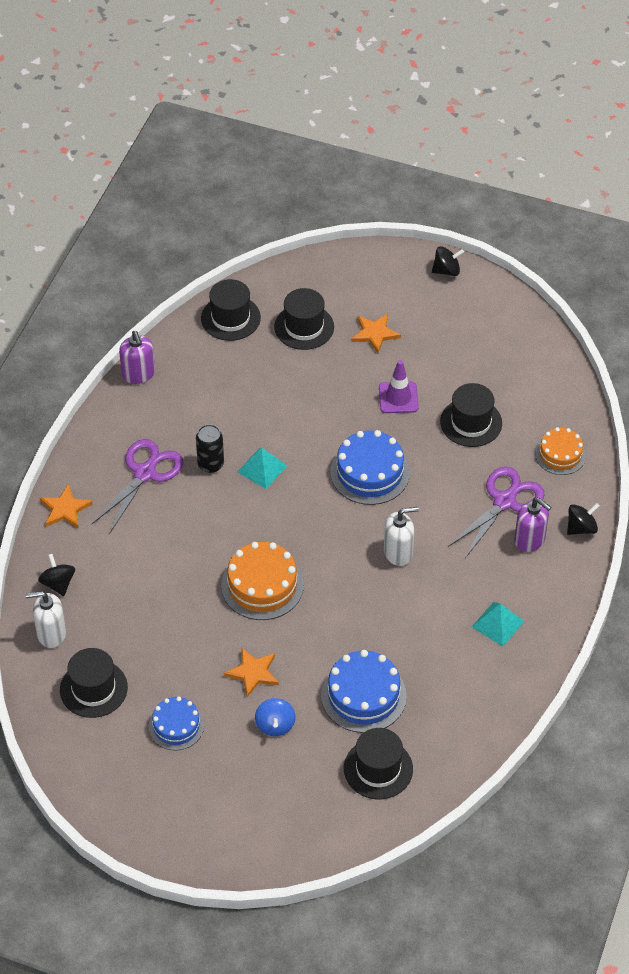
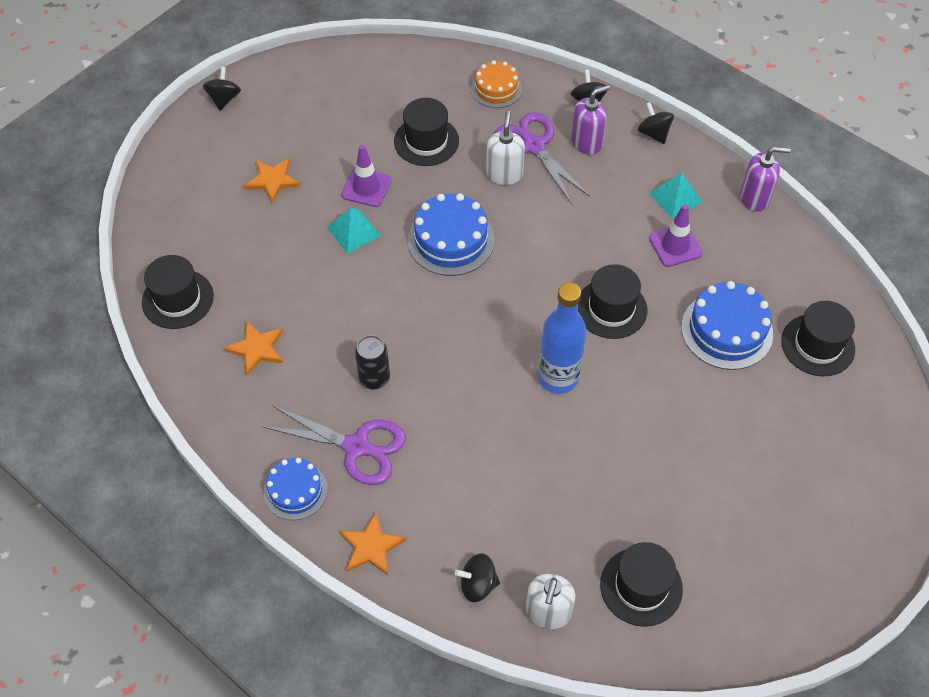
camera: 70 degrees left, 5 degrees up
purple scissors [92,439,183,533] -> purple scissors turned 150 degrees clockwise [262,405,406,485]
purple soap dispenser [119,331,155,384] -> purple soap dispenser moved to [740,146,791,212]
blue cake [149,696,204,750] -> blue cake moved to [264,458,328,520]
orange cake [221,542,304,620] -> blue bottle [538,282,587,394]
orange star [224,647,279,697] -> orange star moved to [224,322,283,375]
turquoise pyramid [237,447,287,489] -> turquoise pyramid moved to [327,208,381,254]
blue spinning top [255,698,295,736] -> none
black hat [274,288,334,350] -> black hat moved to [578,264,647,339]
white soap dispenser [384,507,419,566] -> white soap dispenser moved to [486,111,525,185]
none -> black spinning top [638,102,674,144]
none -> purple traffic cone [649,204,702,267]

